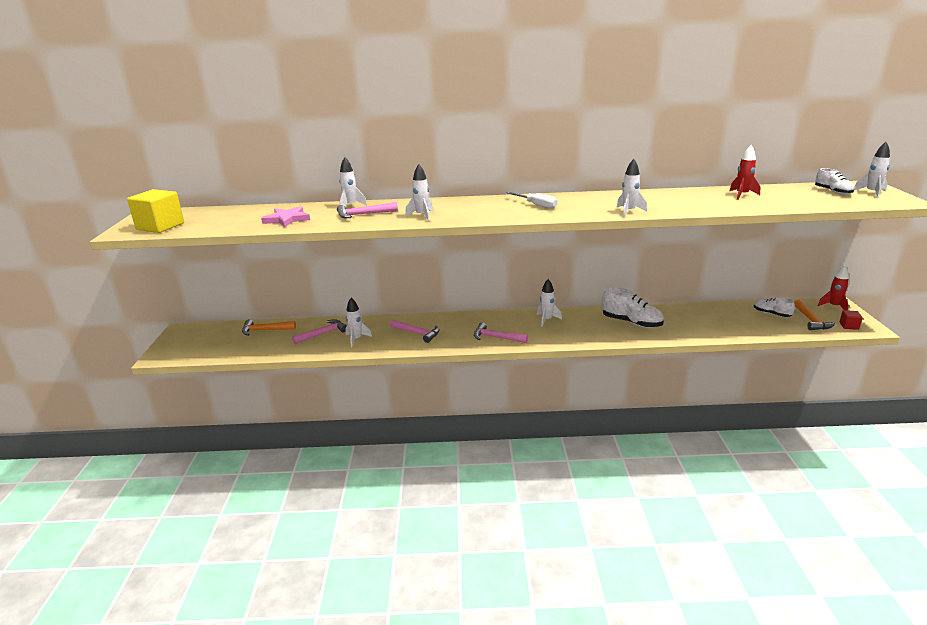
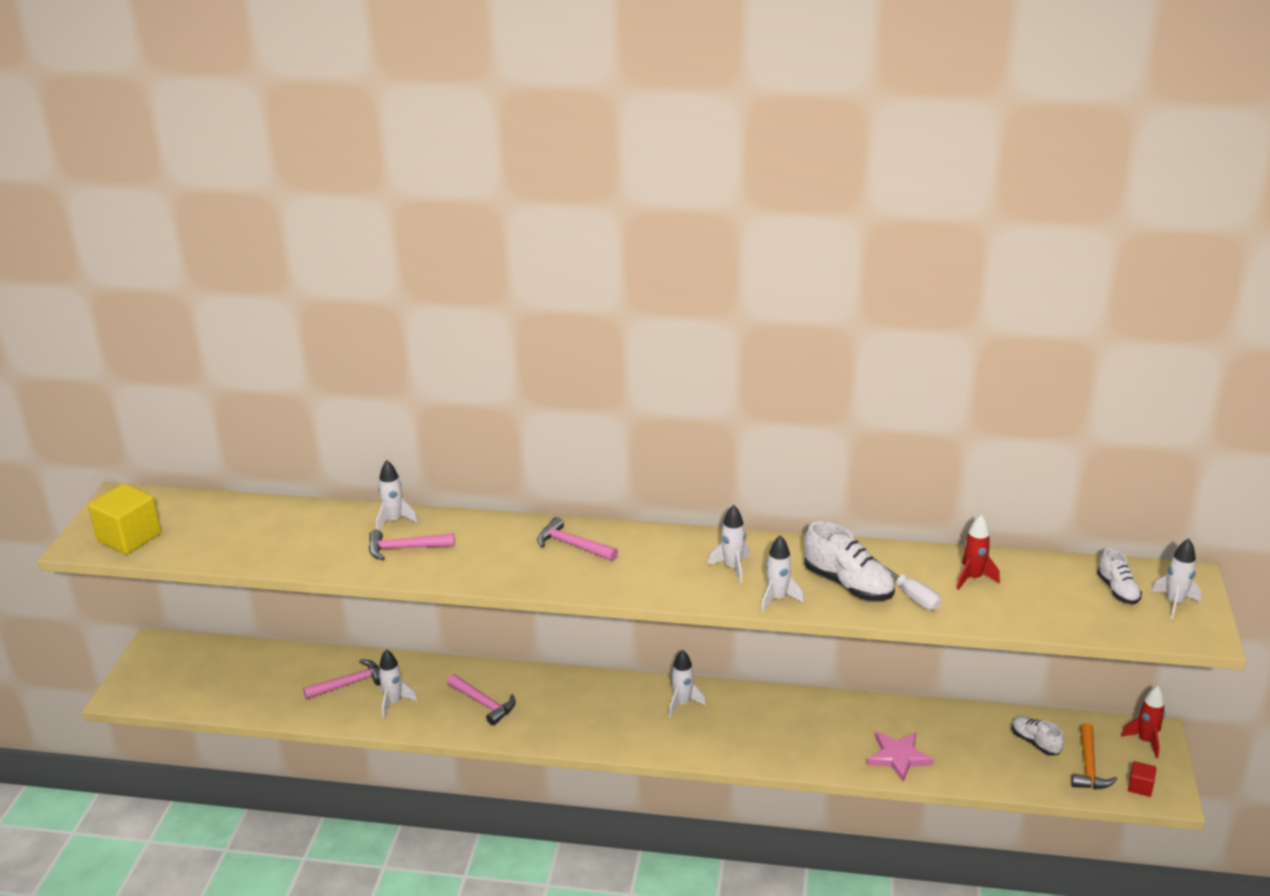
camera: 10 degrees right, 5 degrees up
orange hammer [242,319,296,336] -> none
pink star [261,206,310,227] -> pink star moved to [867,732,934,782]
white rocket [405,164,433,221] -> white rocket moved to [708,505,750,583]
pink hammer [474,323,528,343] -> pink hammer moved to [537,517,618,561]
white screwdriver [507,192,557,209] -> white screwdriver moved to [874,558,941,610]
white shoe [602,287,664,328] -> white shoe moved to [804,521,895,601]

